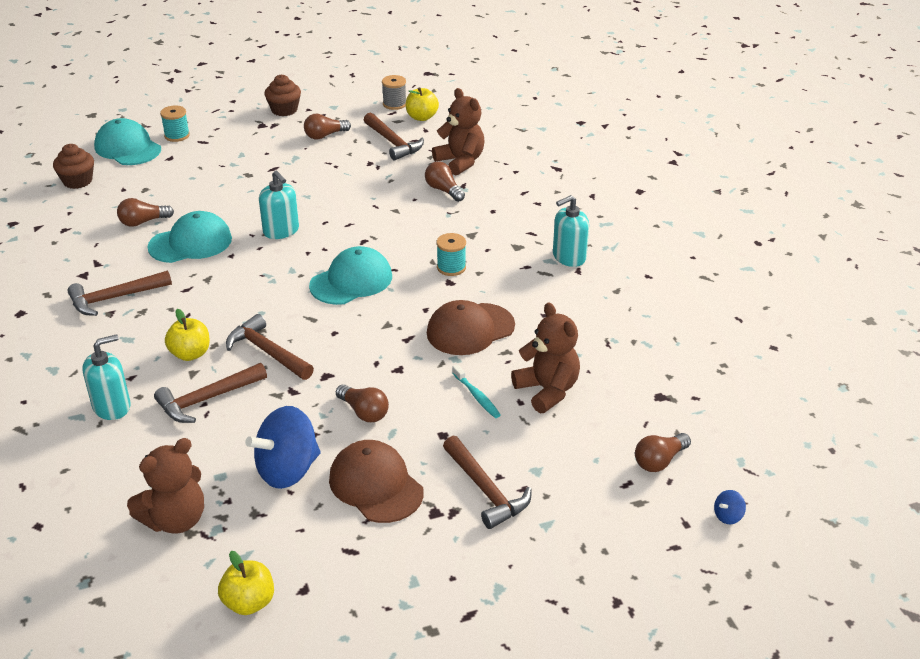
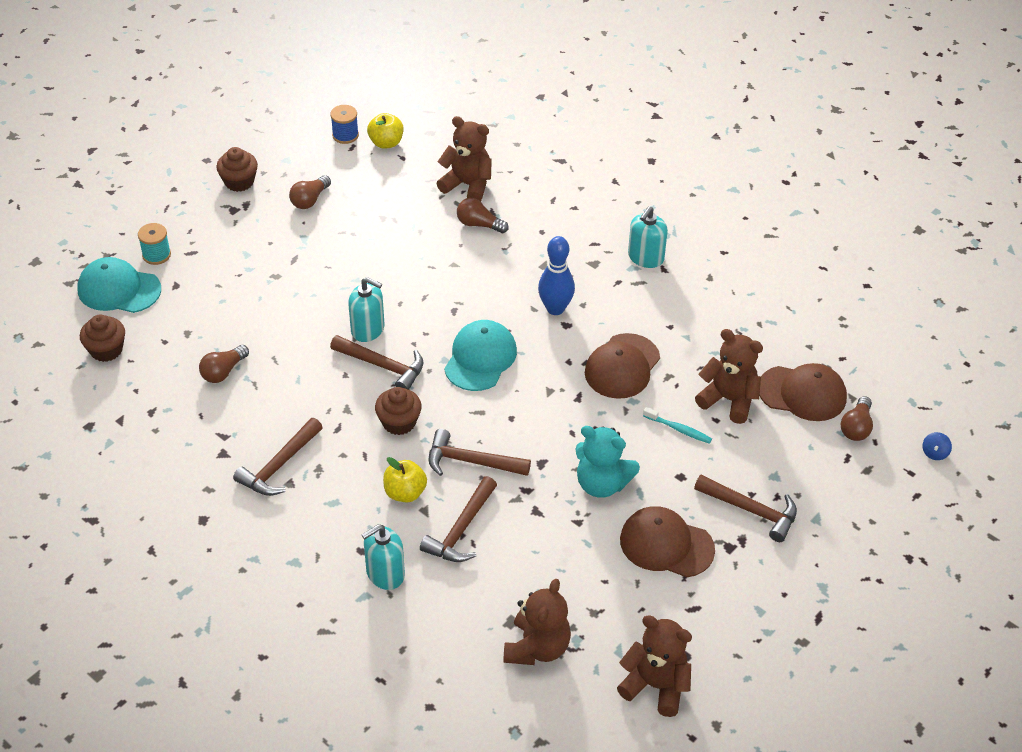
camera: 30 degrees left, 10 degrees up
turquoise soap dispenser [82,334,131,420] -> turquoise soap dispenser turned 150 degrees counterclockwise [362,524,405,590]
turquoise cap [147,211,232,263] -> none
yellow apple [218,551,274,615] -> brown teddy bear [617,615,692,717]
blue spinning top [245,406,321,489] -> none
brown light bulb [336,384,389,422] -> turquoise teddy bear [575,426,640,498]
brown hammer [364,112,424,161] -> brown hammer moved to [330,335,424,389]
grey spool [382,75,406,110] -> blue spool [330,105,359,144]
turquoise spool [436,233,466,276] -> blue bowling pin [538,236,575,315]
none -> brown cupcake [375,387,422,435]
none -> brown cap [759,363,847,421]

